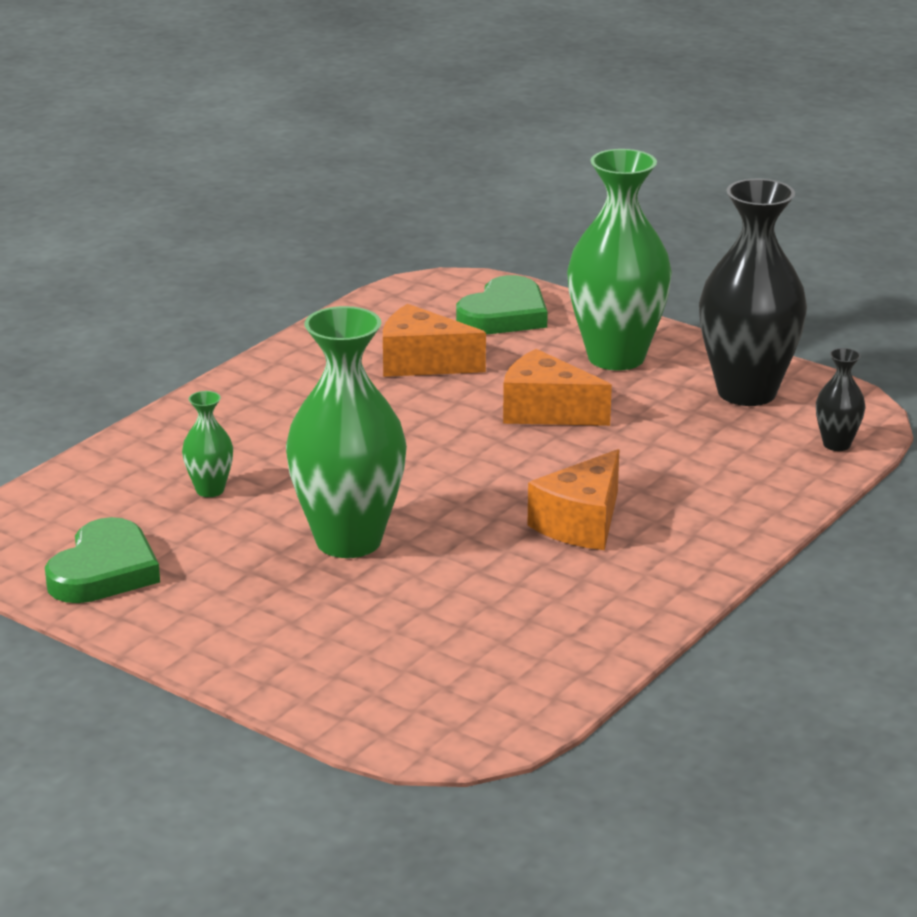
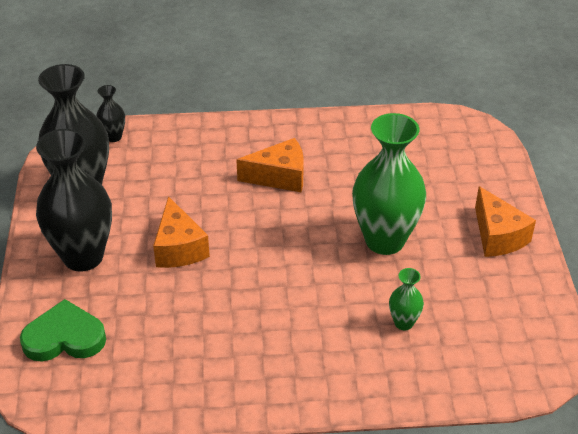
camera: 130 degrees left, 15 degrees up
green heart [45,517,160,603] -> none
orange cheese [383,304,486,377] -> orange cheese moved to [475,186,536,257]
green vase [567,149,672,371] -> black vase [36,129,112,272]

